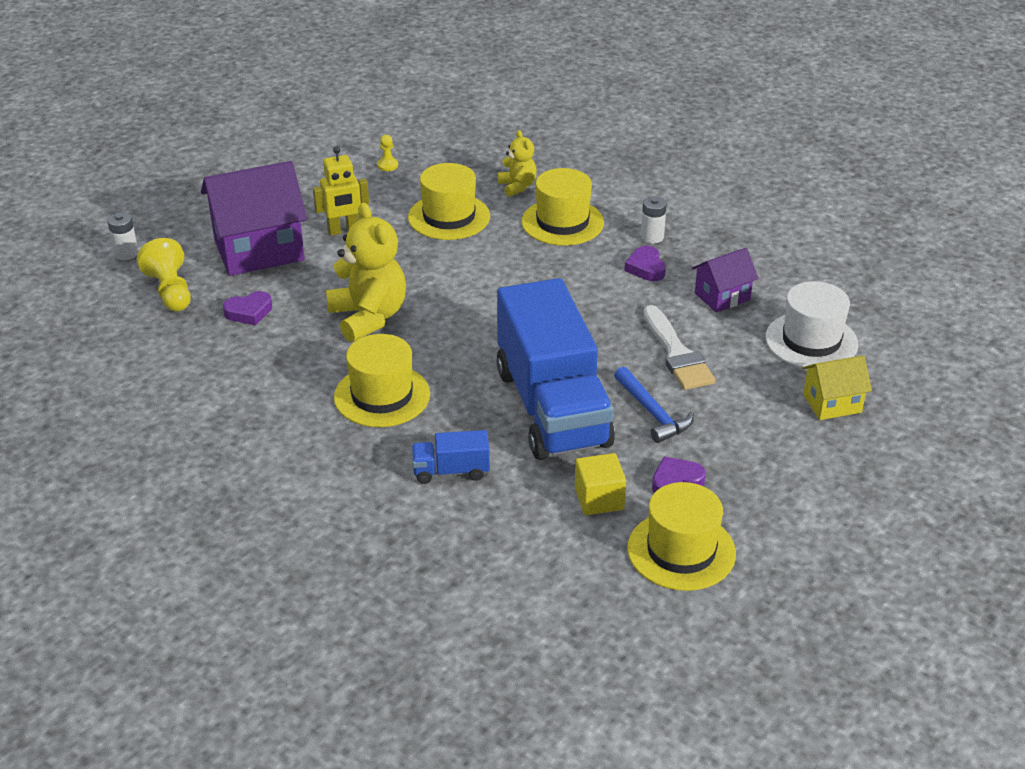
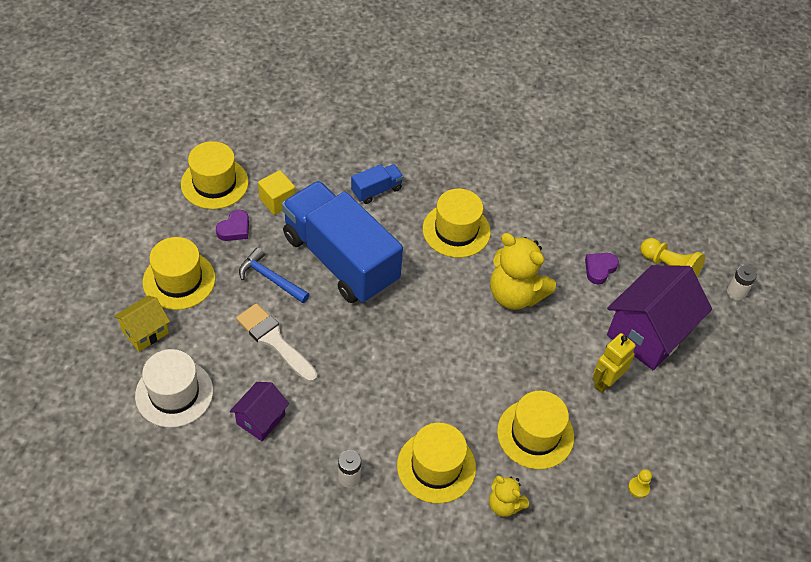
camera: 150 degrees right, 15 degrees up
purple heart [624,246,666,281] -> none
none -> yellow hat [143,237,215,310]

